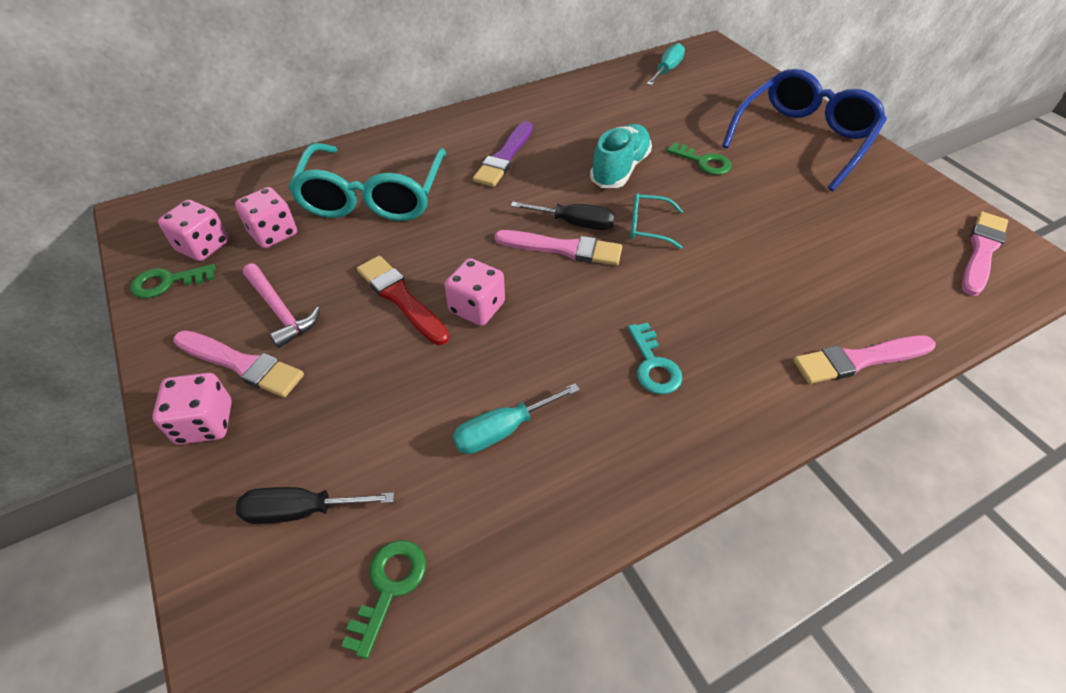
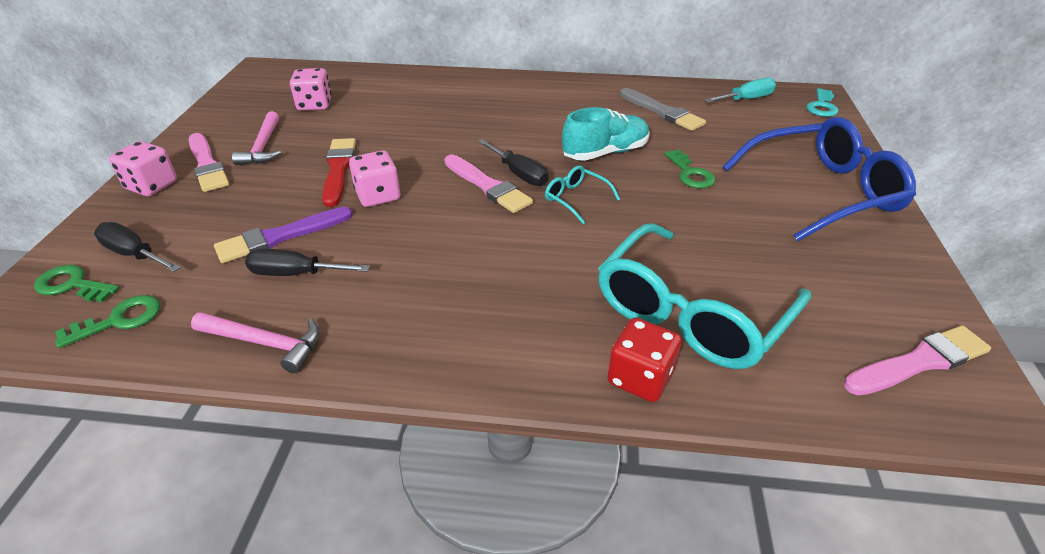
camera: 35 degrees right, 10 degrees down
green key [130,264,216,298] -> green key moved to [34,265,119,302]
pink dice [158,200,228,261] -> none
turquoise glasses [288,143,446,221] -> turquoise glasses moved to [598,223,811,369]
turquoise screwdriver [453,383,580,454] -> black screwdriver [245,249,370,276]
purple brush [473,121,533,187] -> purple brush moved to [214,207,353,263]
turquoise key [628,323,683,394] -> turquoise key moved to [807,88,839,117]
pink brush [793,335,935,384] -> red dice [607,318,682,402]
none -> pink hammer [191,312,320,373]
none -> grey brush [620,88,706,131]

